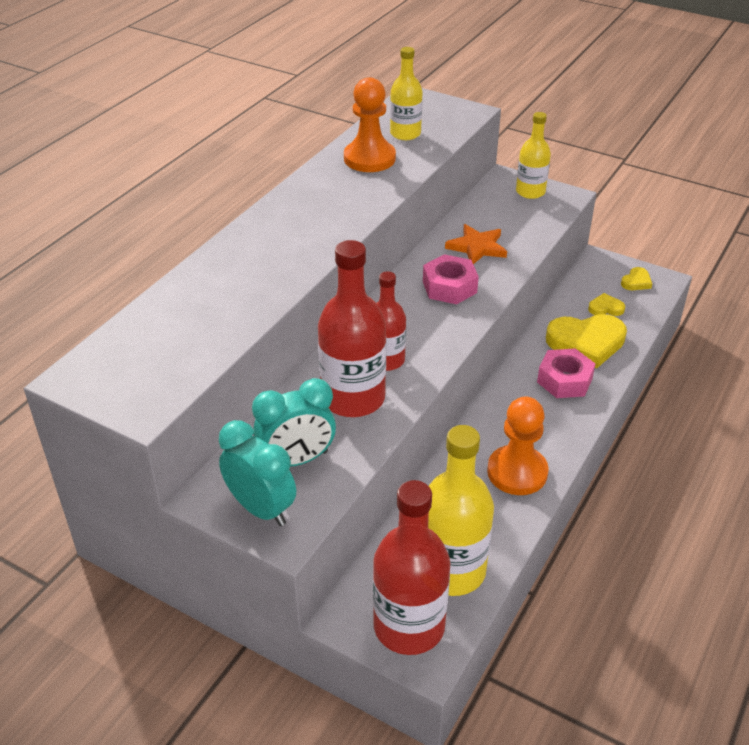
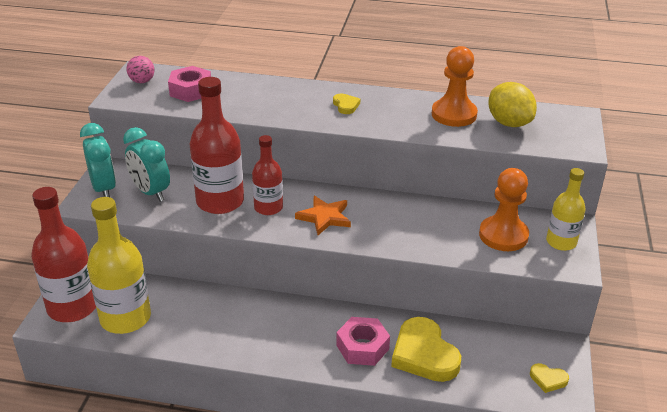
camera: 70 degrees right, 5 degrees down
turquoise clock [219,420,296,526] -> turquoise clock turned 45 degrees counterclockwise [80,123,116,197]
yellow bottle [390,47,422,140] -> yellow lemon [488,82,537,127]
pink nut [423,254,479,304] -> pink nut moved to [168,66,211,102]
orange star [445,224,507,264] -> orange star moved to [295,196,351,235]
orange pawn [487,397,549,495] -> orange pawn moved to [479,168,529,251]
yellow heart [588,293,625,316] -> yellow heart moved to [333,94,360,114]
none -> pink ball [127,56,154,83]

